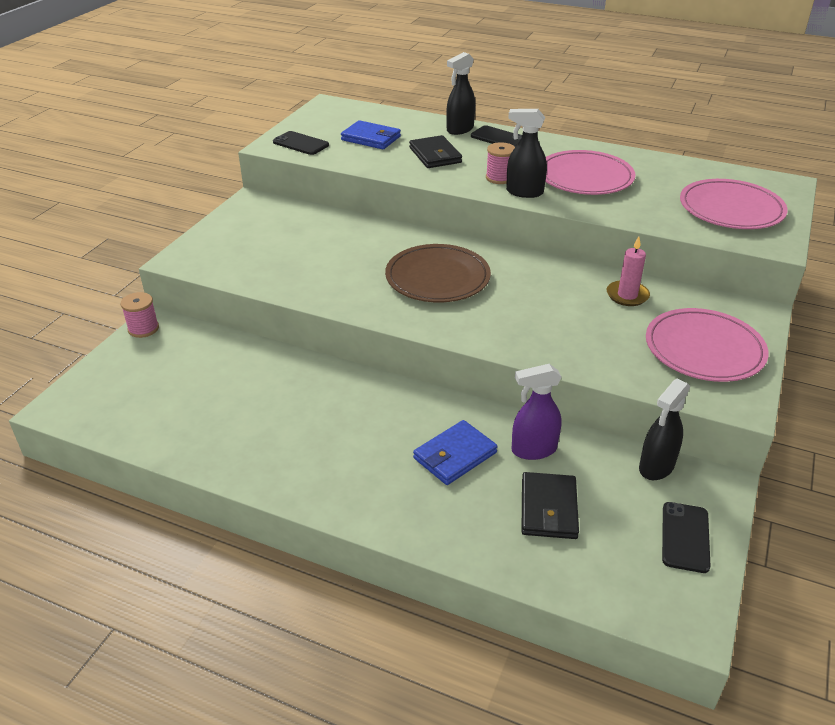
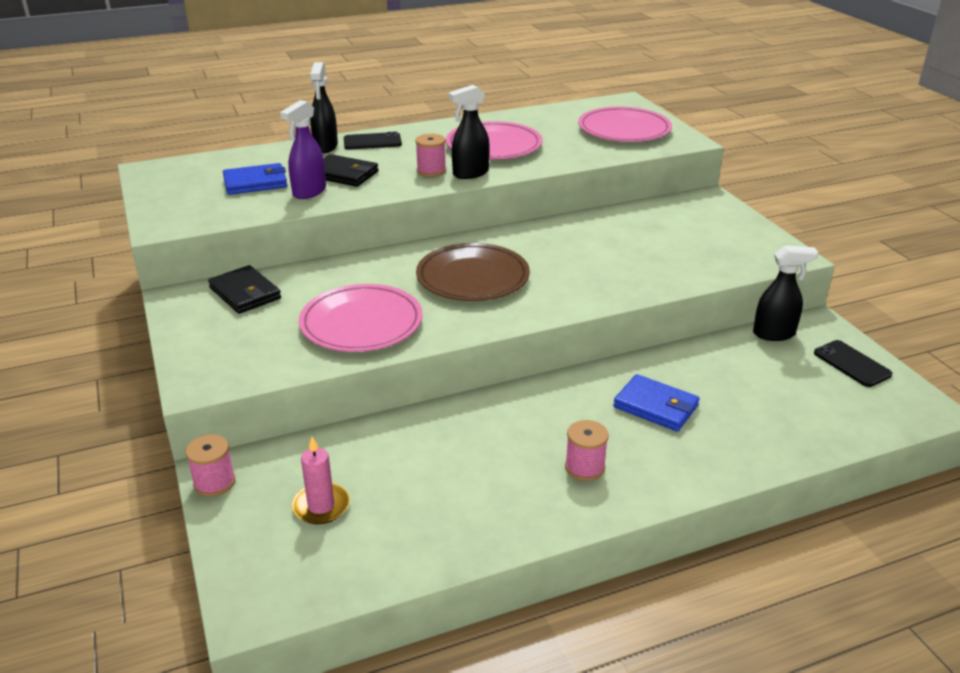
camera: 45 degrees left, 5 degrees down
black phone [273,131,329,155] -> none
blue wallet [413,420,498,485] -> blue wallet turned 60 degrees counterclockwise [613,374,700,432]
purple spray bottle [511,364,562,460] -> purple spray bottle moved to [280,100,326,199]
black wallet [521,472,579,539] -> black wallet moved to [208,265,281,314]
pink candle [607,236,650,306] -> pink candle moved to [292,436,350,524]
black spray bottle [639,379,690,480] -> black spray bottle turned 90 degrees counterclockwise [753,245,818,341]
pink plate [646,308,769,382] -> pink plate moved to [299,284,423,352]
none -> pink spool [565,420,609,481]

